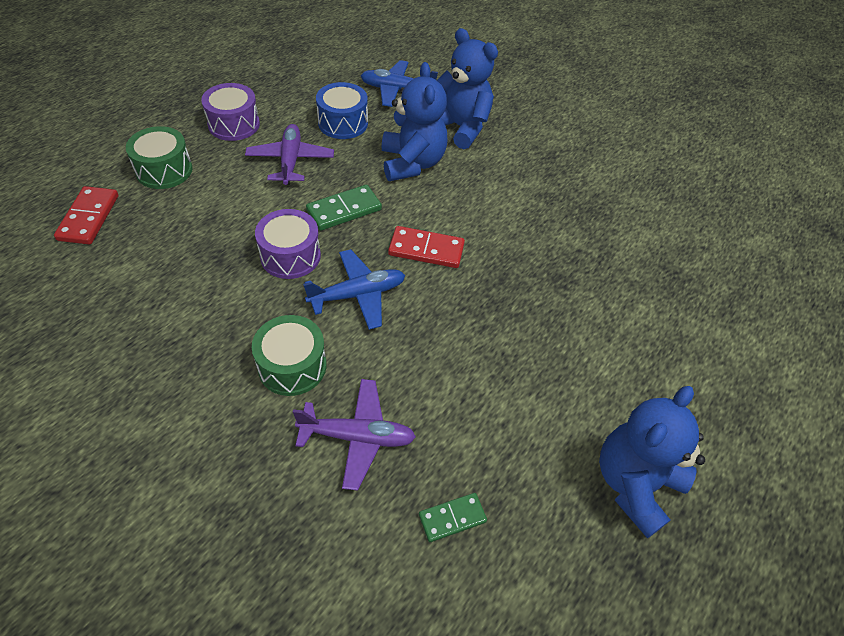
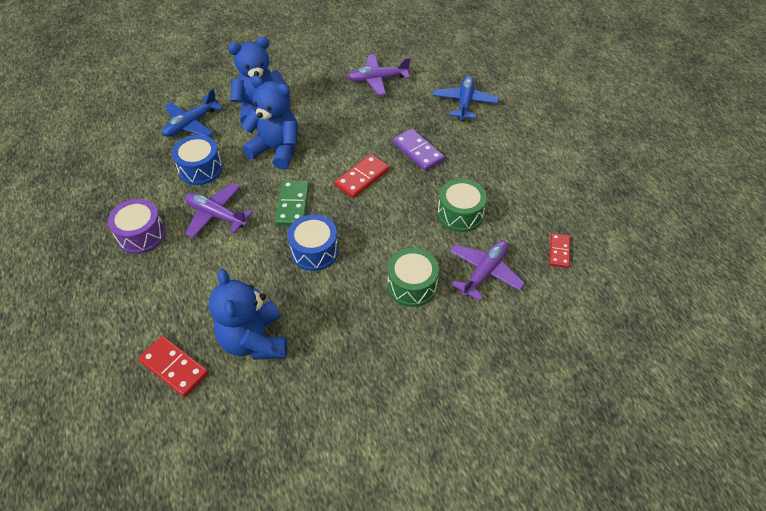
camera: 55 degrees left, 0 degrees up
green drum [126,126,193,189] -> green drum moved to [438,178,487,232]
purple drum [255,209,321,279] -> blue drum [287,214,339,271]
blue plane [303,249,405,330] -> blue plane moved to [433,75,499,120]
green domino [419,493,487,542] -> red domino [549,233,570,268]
blue teddy bear [599,386,705,538] -> blue teddy bear moved to [209,269,287,360]
none -> purple plane [347,54,410,96]
none -> purple domino [393,129,445,171]

